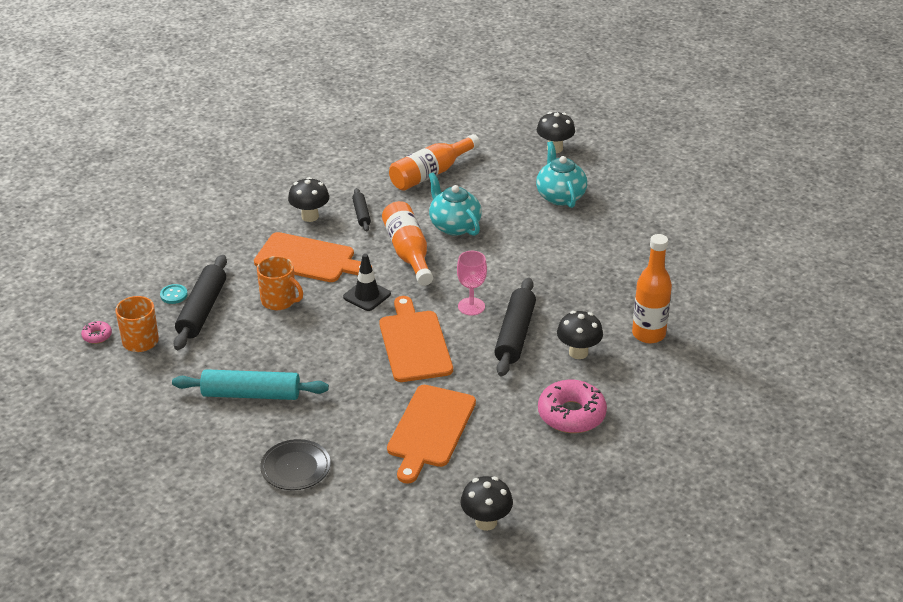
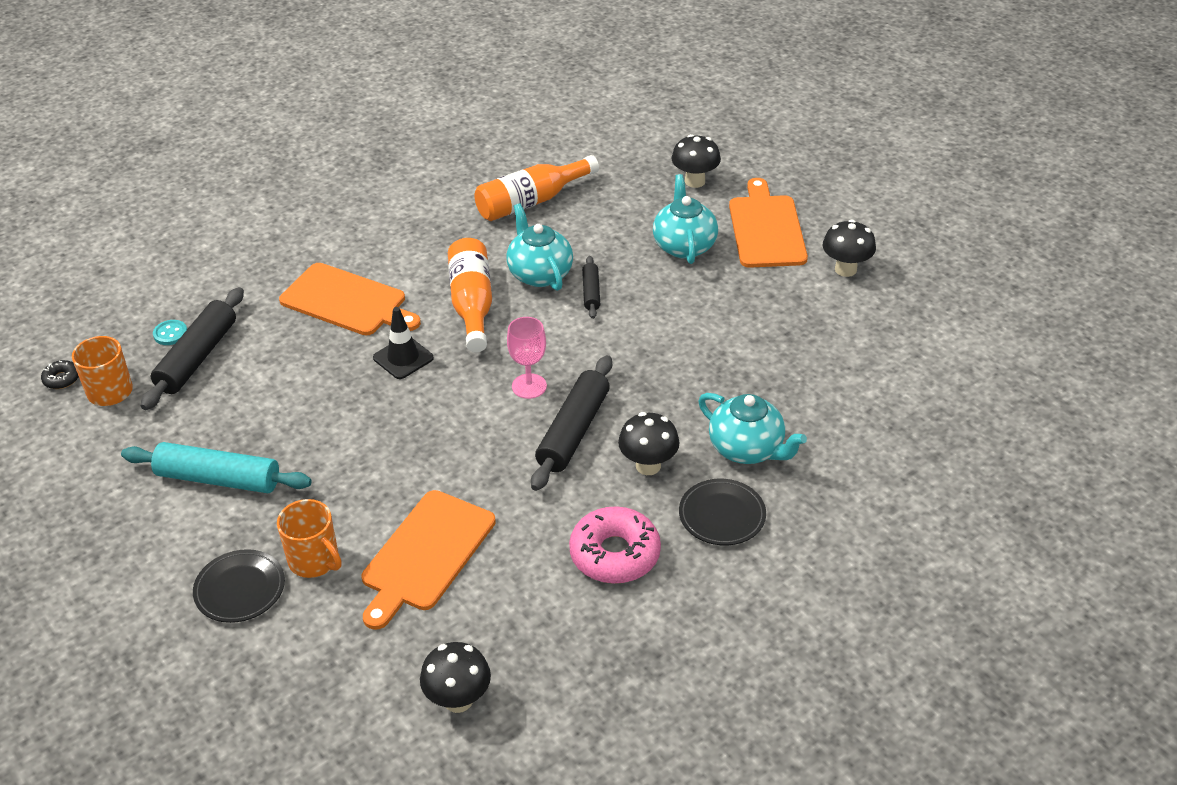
camera: 10 degrees right, 5 degrees up
pink donut [81,321,112,344] -> black donut [41,360,79,389]
orange mug [257,256,303,310] -> orange mug moved to [277,499,341,578]
black mushroom [288,177,329,222] -> black mushroom moved to [823,220,876,277]
black rolling pin [352,188,371,232] -> black rolling pin moved to [582,256,600,319]
orange cutting board [379,296,453,382] -> orange cutting board moved to [729,178,808,268]
orange bottle [632,234,672,343] -> turquoise teapot [698,393,807,464]
none -> black plate [679,479,766,545]

